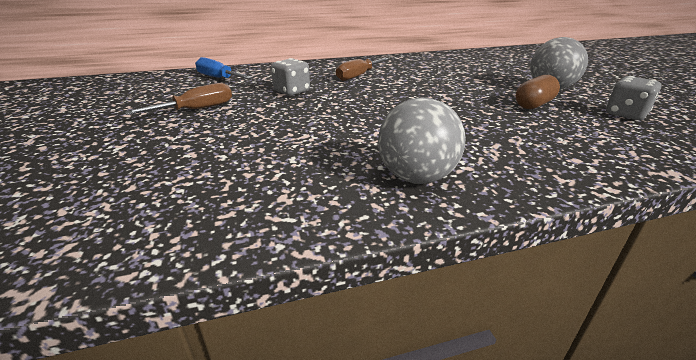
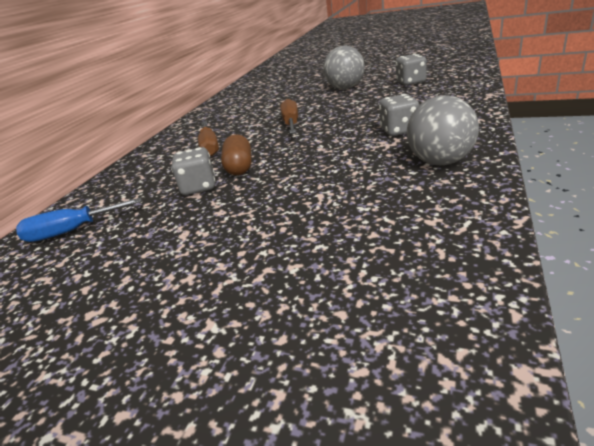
camera: 50 degrees left, 0 degrees up
brown screwdriver [125,83,232,115] -> brown screwdriver moved to [280,99,298,133]
brown capsule [516,75,560,109] -> brown capsule moved to [221,134,252,175]
none -> grey dice [379,94,419,136]

